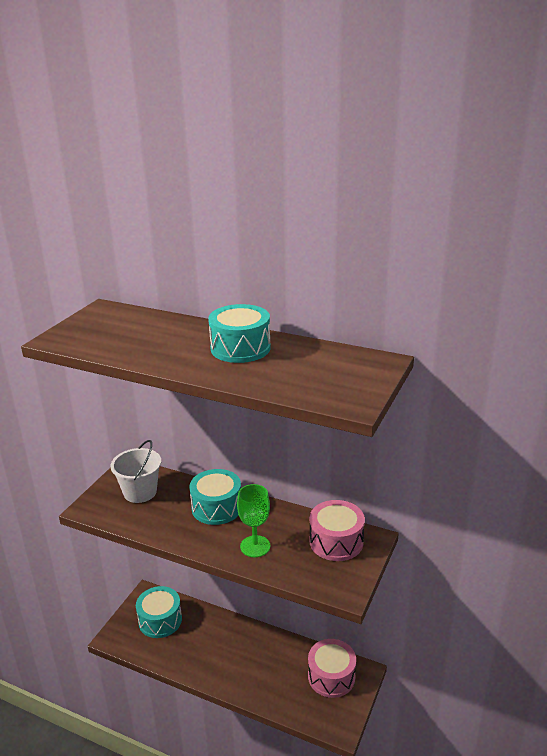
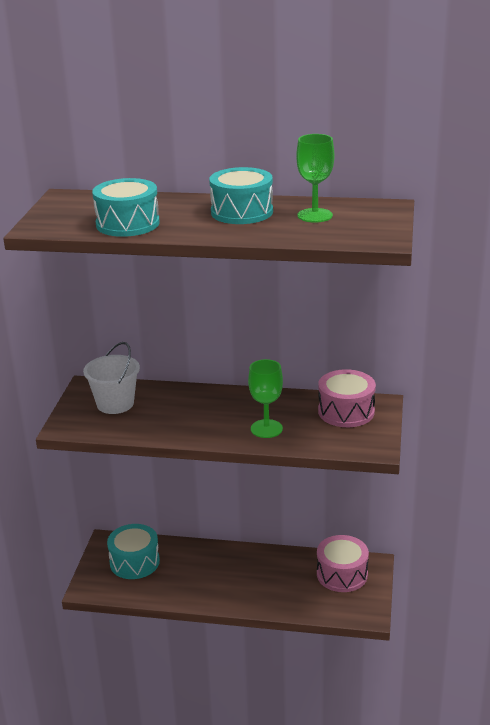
camera: 15 degrees left, 0 degrees up
turquoise drum [189,469,241,525] -> turquoise drum moved to [92,178,160,237]
none -> green goblet [296,134,334,222]

